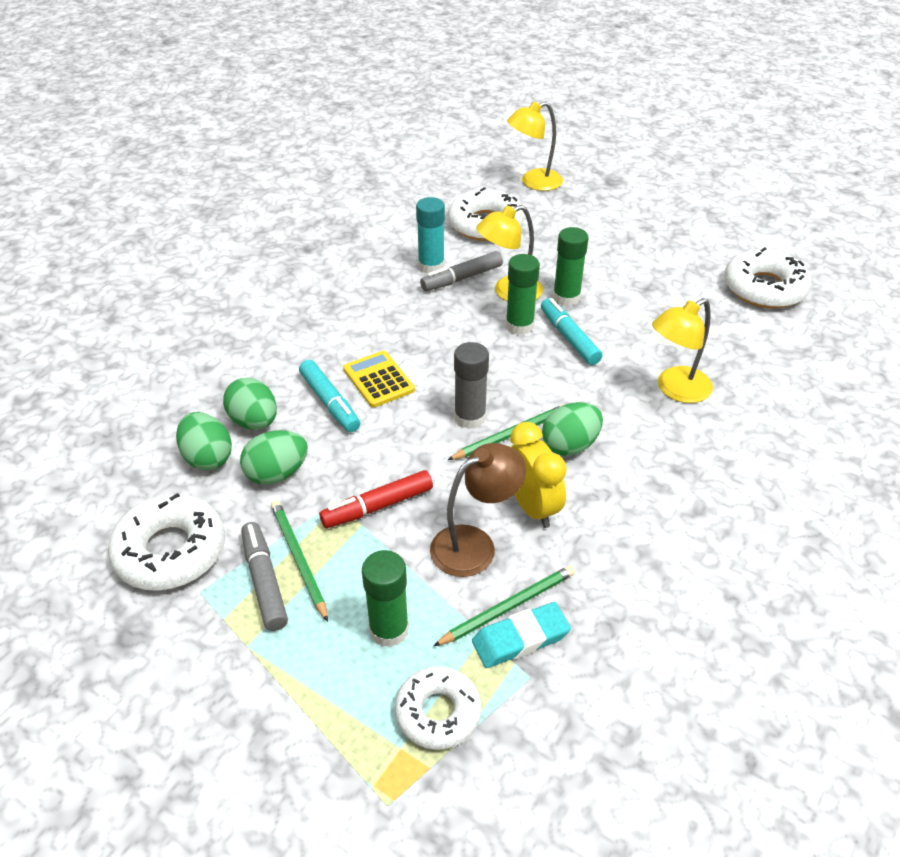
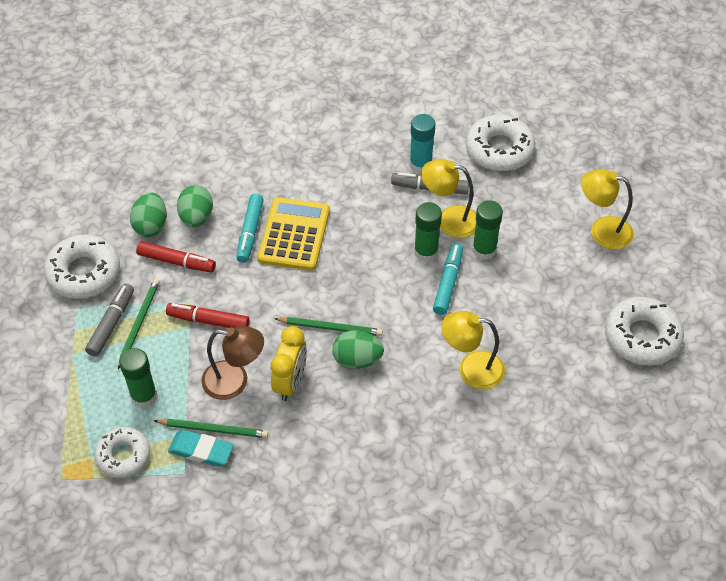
camera: 40 degrees right, 10 degrees up
green egg [240,430,308,485] -> red marker [136,241,216,273]
yellow calculator [343,351,415,407] -> yellow calculator [257,197,330,271], size x1.53
grey glue stick [454,342,489,429] -> none
yellow lamp [507,102,563,191] -> yellow lamp moved to [581,169,634,250]

